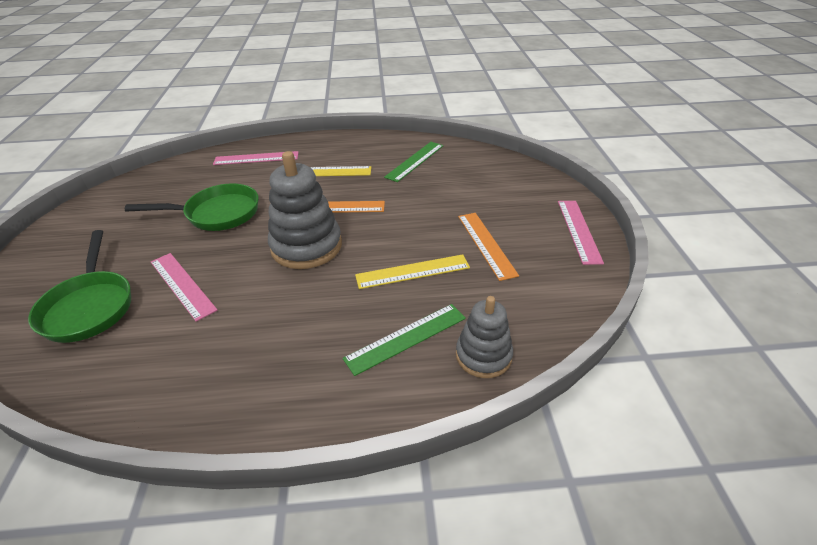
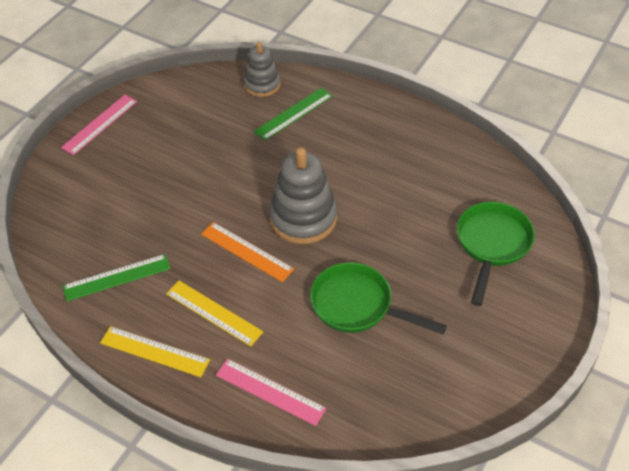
camera: 145 degrees left, 10 degrees up
pink ruler [151,253,217,322] -> none
green ruler [343,304,466,376] -> green ruler turned 45 degrees counterclockwise [254,88,333,141]
yellow ruler [355,254,470,289] -> yellow ruler moved to [100,326,210,377]
orange ruler [458,213,519,281] -> none

